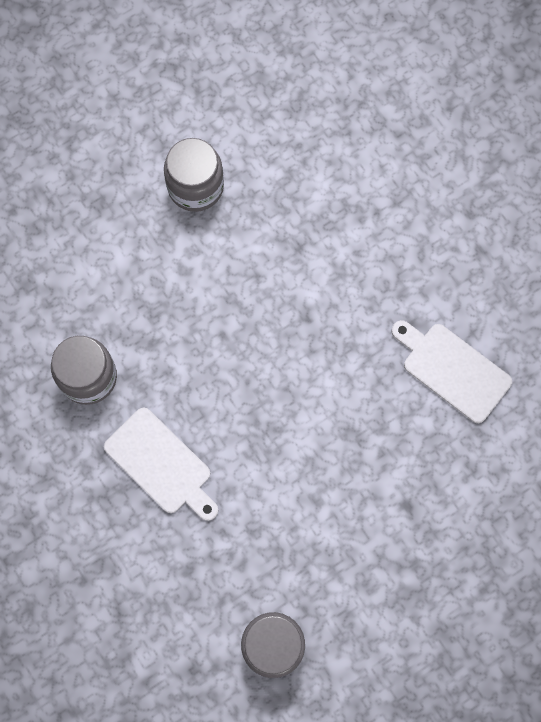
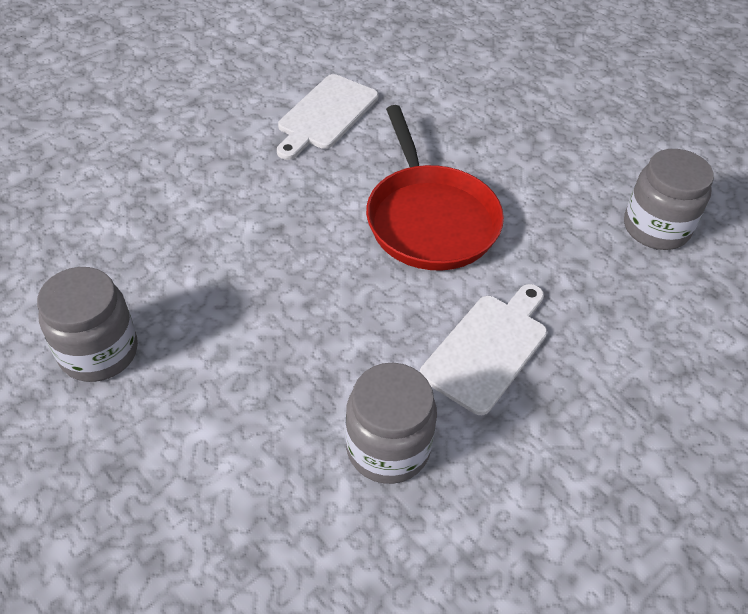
camera: 100 degrees left, 25 degrees down
none -> red pan [366,105,504,271]

